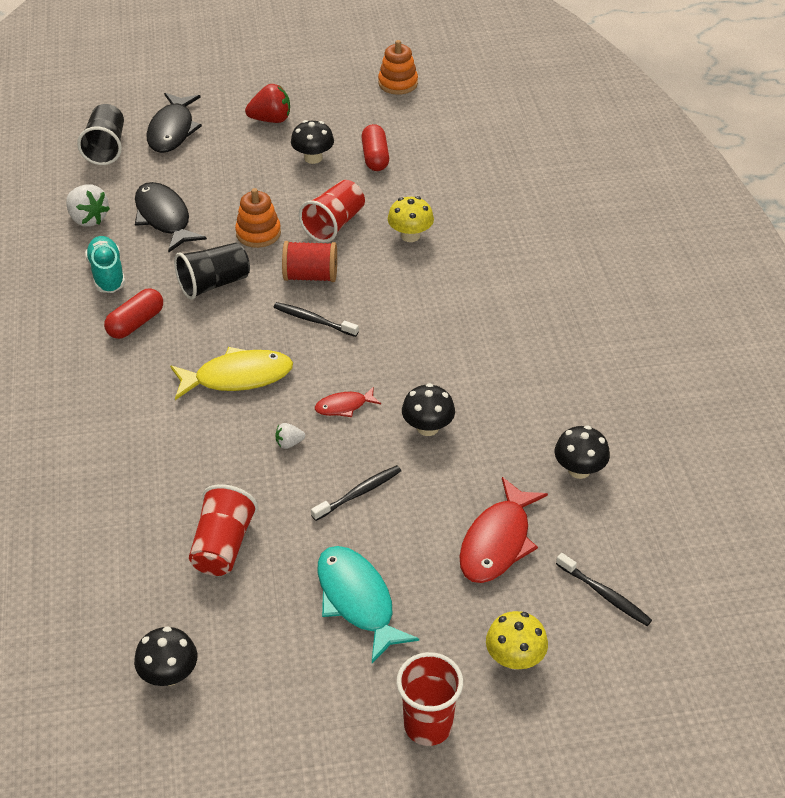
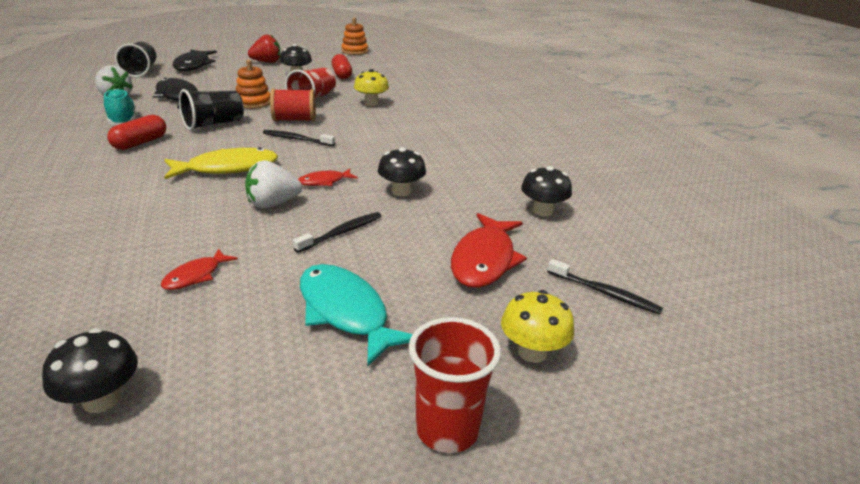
camera: 10 degrees left, 15 degrees down
red cup [189,484,258,576] -> red fish [161,248,238,290]
white strawberry [275,423,305,449] -> white strawberry [245,160,302,208], size x1.93

